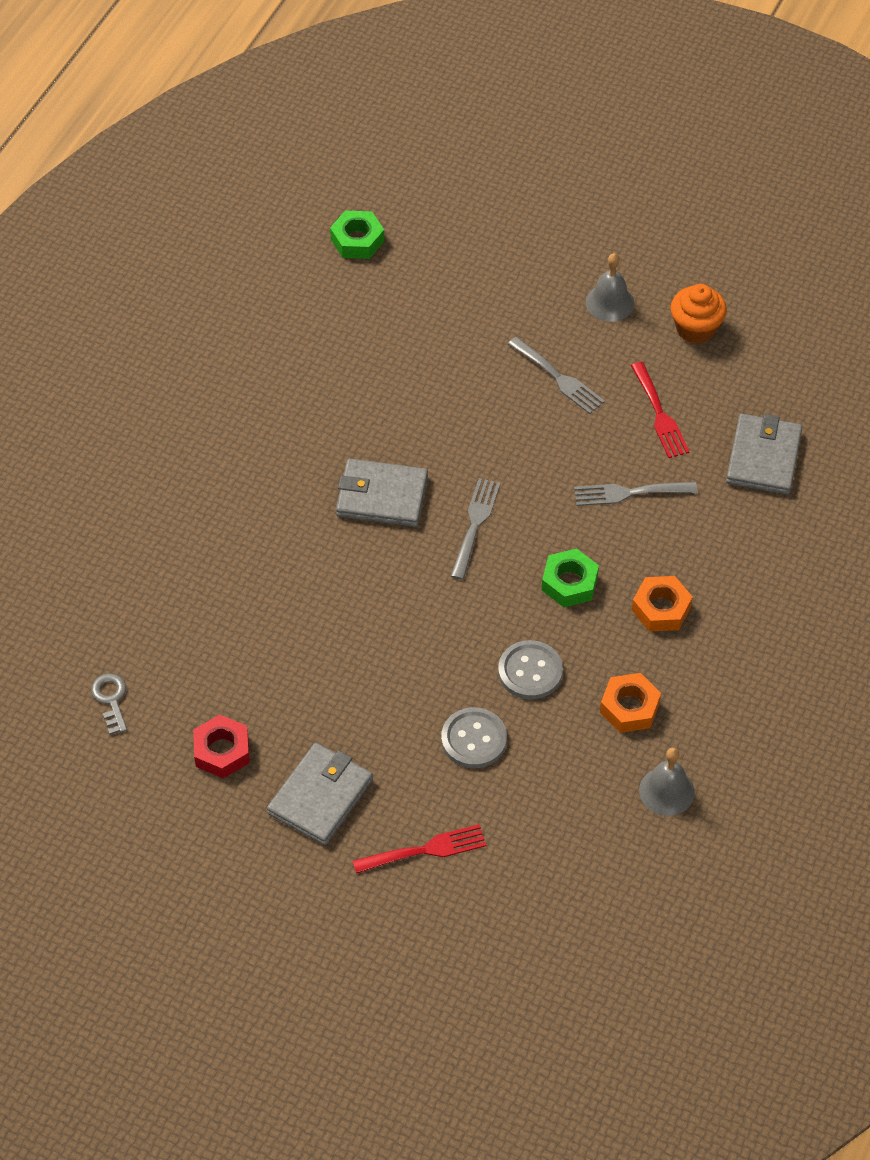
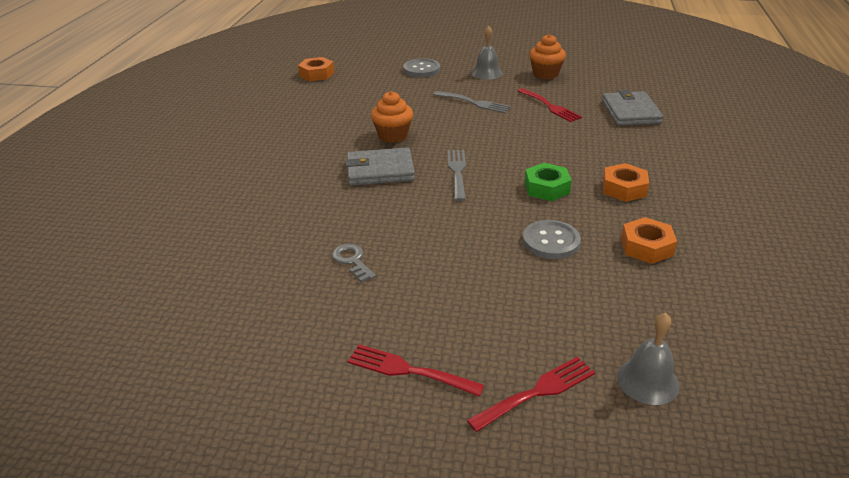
camera: 15 degrees left, 20 degrees down
grey key [91,673,127,735] -> grey key moved to [332,244,376,283]
red nut [193,714,250,778] -> none
grey wallet [267,743,373,845] -> red fork [347,344,485,397]
green nut [330,211,384,259] -> orange nut [298,57,334,81]
grey button [441,707,507,768] -> grey button moved to [403,58,440,77]
grey fork [574,482,698,506] -> none
grey bell [639,748,695,816] -> grey bell moved to [617,313,680,405]
none -> orange cupcake [371,91,413,143]

